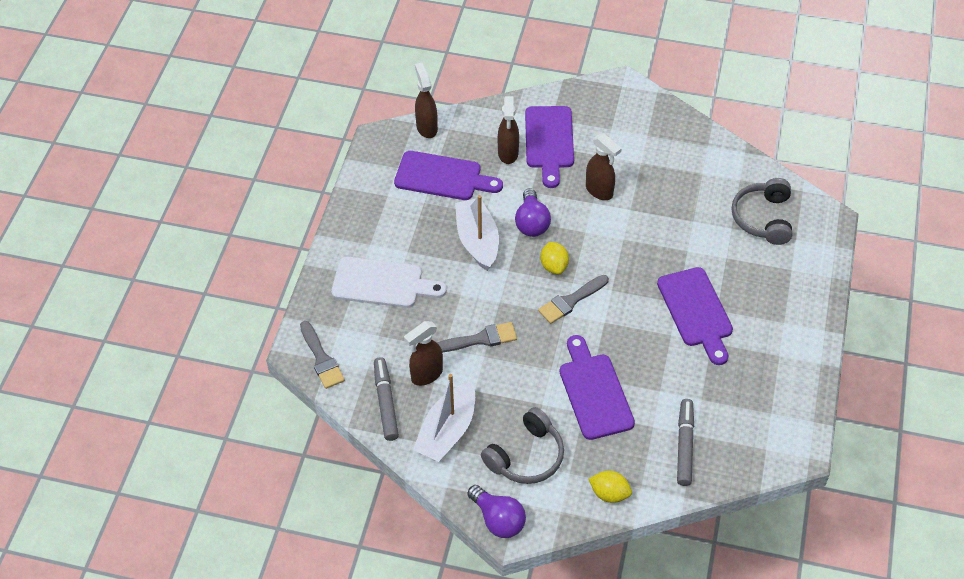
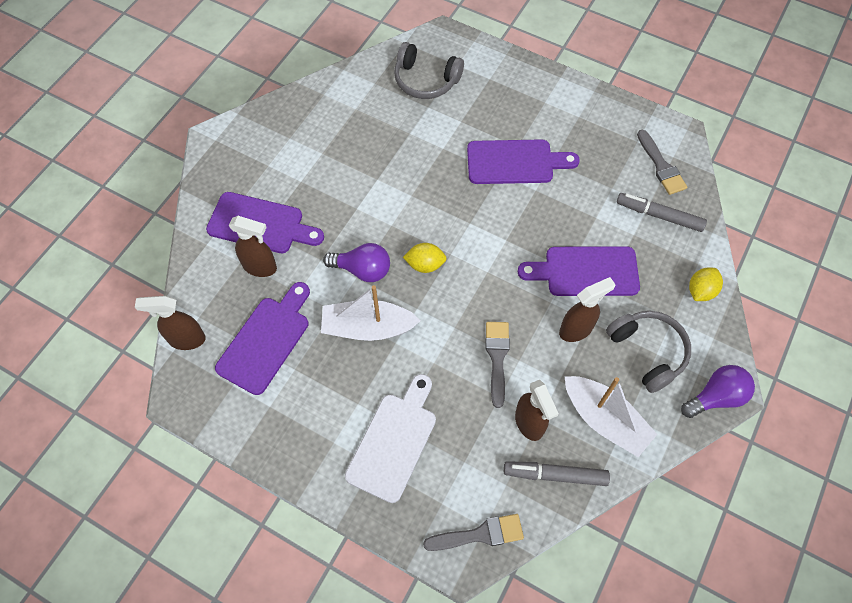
camera: 75 degrees left, 10 degrees up
grey brush [538,275,609,324] -> grey brush moved to [637,130,687,195]
brown spray bottle [586,133,622,200] -> brown spray bottle moved to [559,277,616,342]

